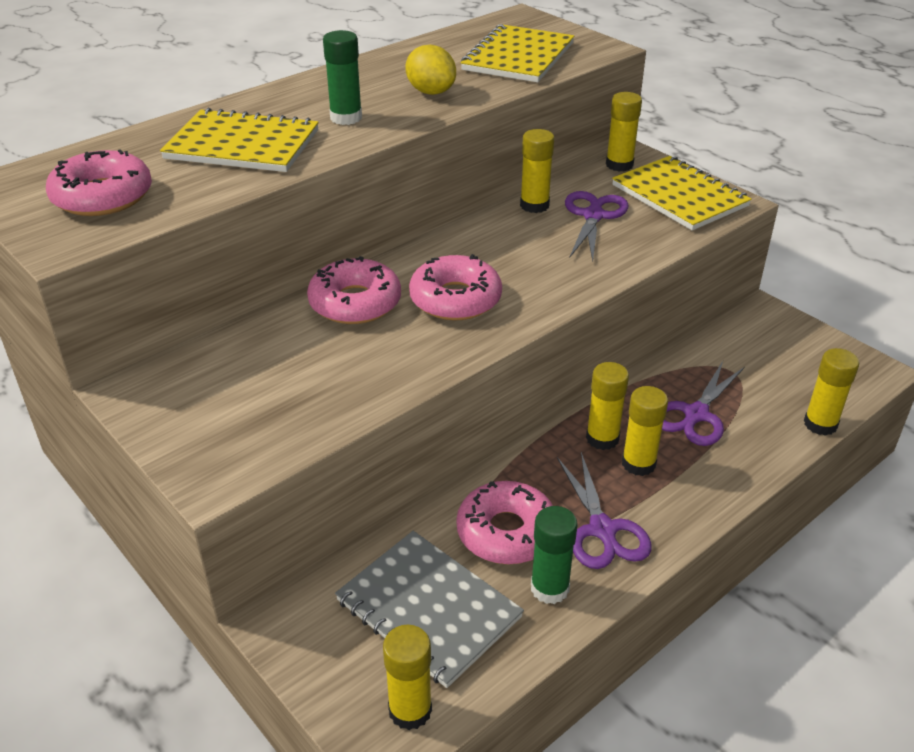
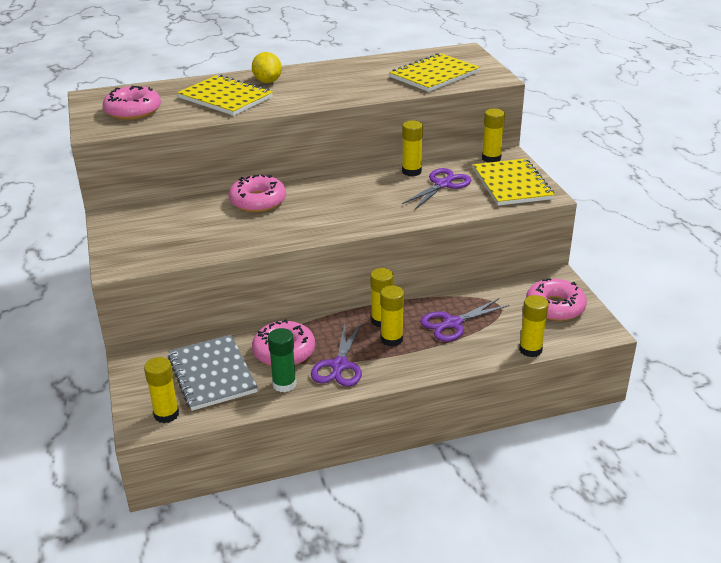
camera: 25 degrees right, 5 degrees down
green glue stick [323,30,362,125] -> none
yellow lemon [405,45,456,95] -> yellow lemon moved to [252,52,282,83]
pink donut [409,254,502,320] -> pink donut moved to [526,278,587,321]

